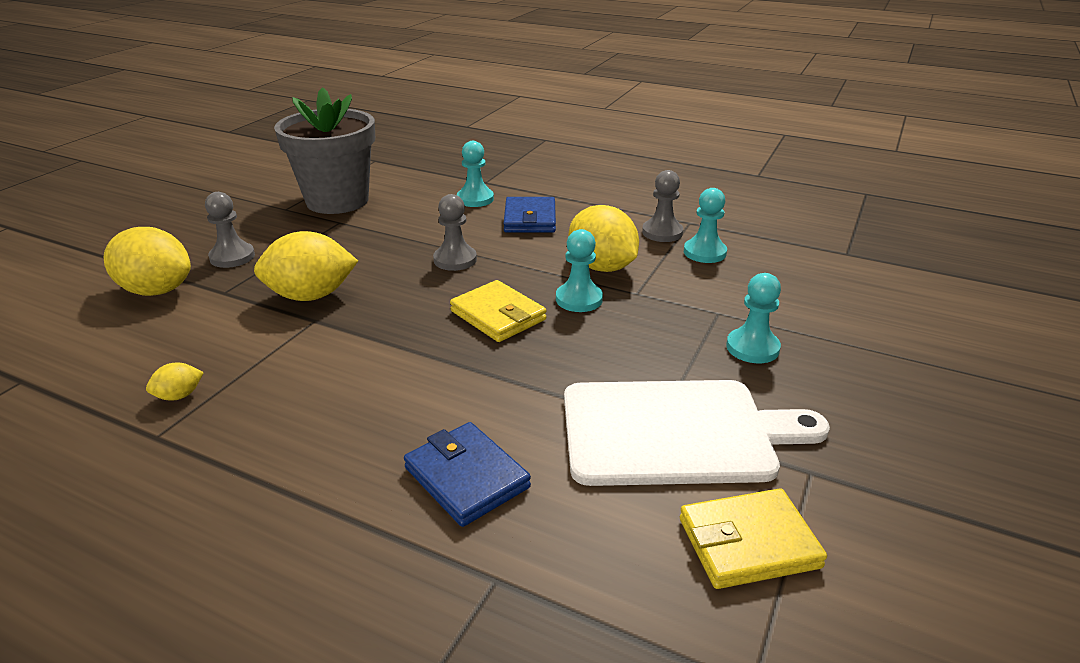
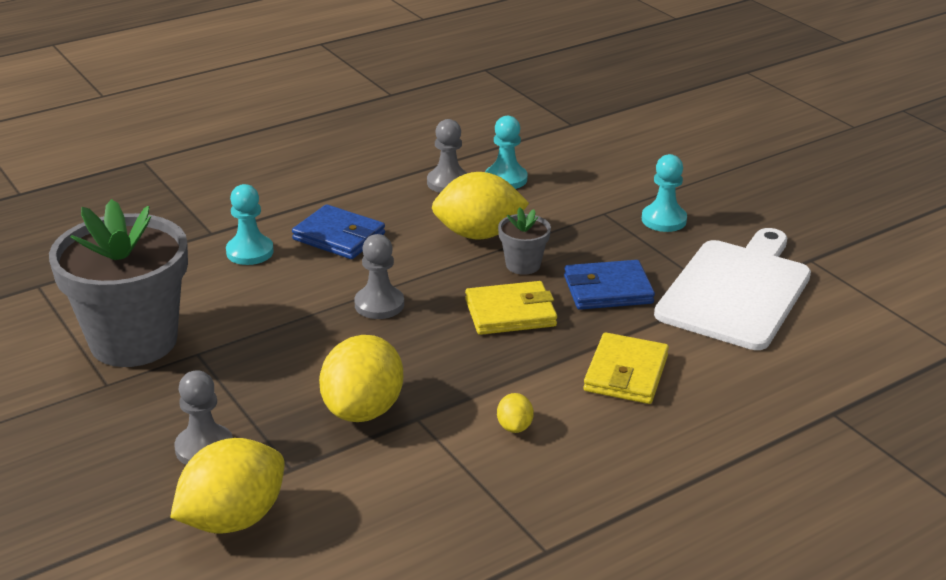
camera: 60 degrees left, 0 degrees up
yellow lemon [146,363,204,401] -> yellow lemon moved to [497,393,534,433]
blue wallet [404,422,531,527] -> blue wallet moved to [564,260,655,310]
turquoise pawn [556,229,603,312] -> grey flower pot [498,207,551,275]
yellow wallet [680,488,827,589] -> yellow wallet moved to [583,332,669,404]

